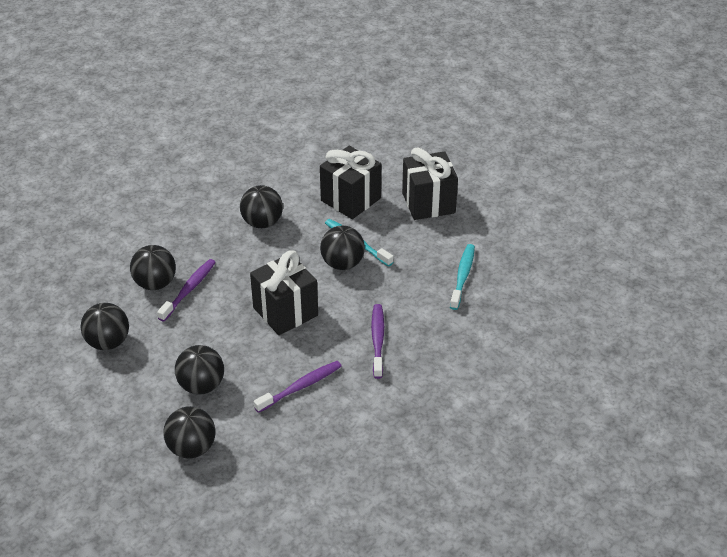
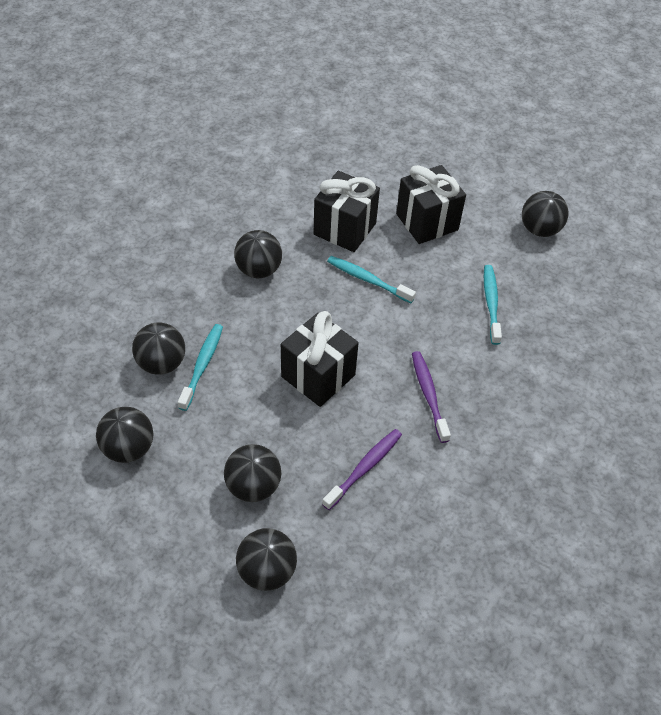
camera: 15 degrees left, 10 degrees up
purple toothbrush [157,259,216,322] -> turquoise toothbrush [178,324,223,411]
black ball [320,226,365,270] -> black ball moved to [522,191,568,237]

